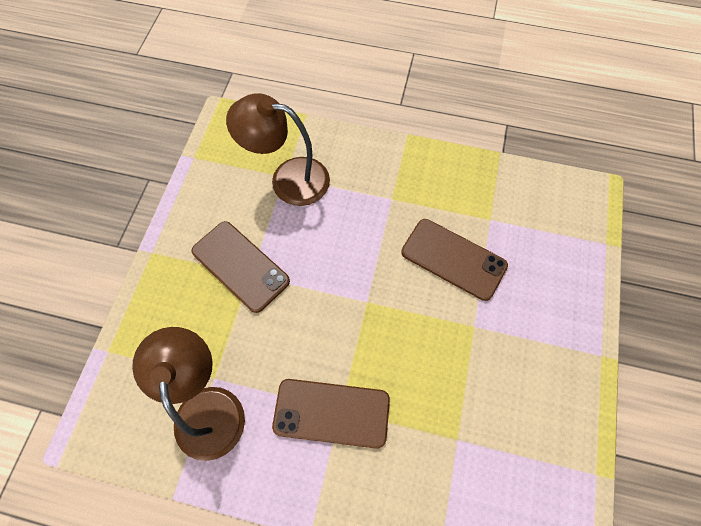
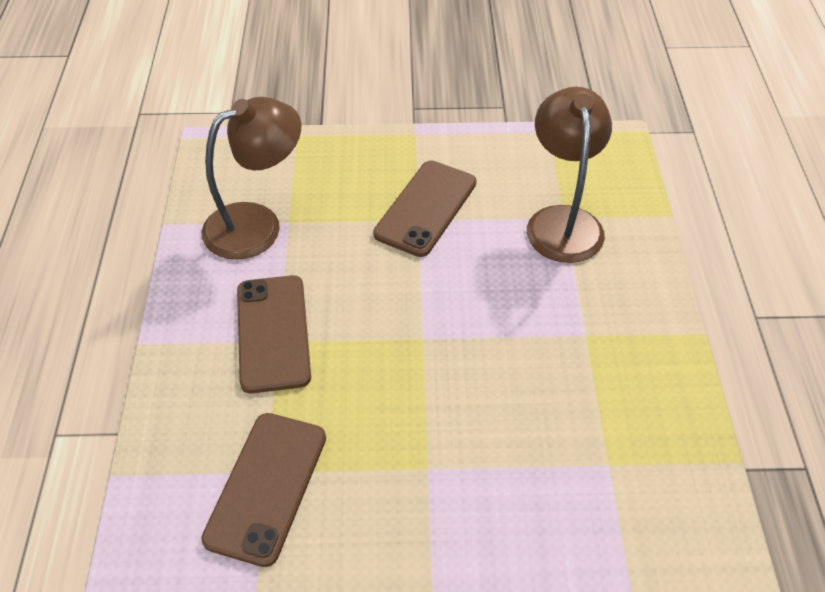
camera: 75 degrees right, 15 degrees down
brown phone [401,219,508,301] -> brown phone moved to [201,413,326,567]

